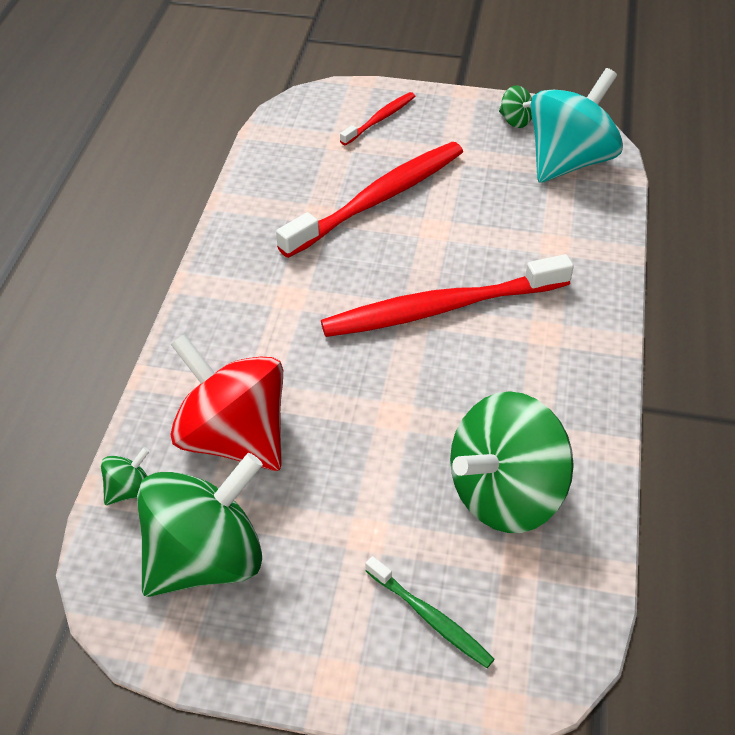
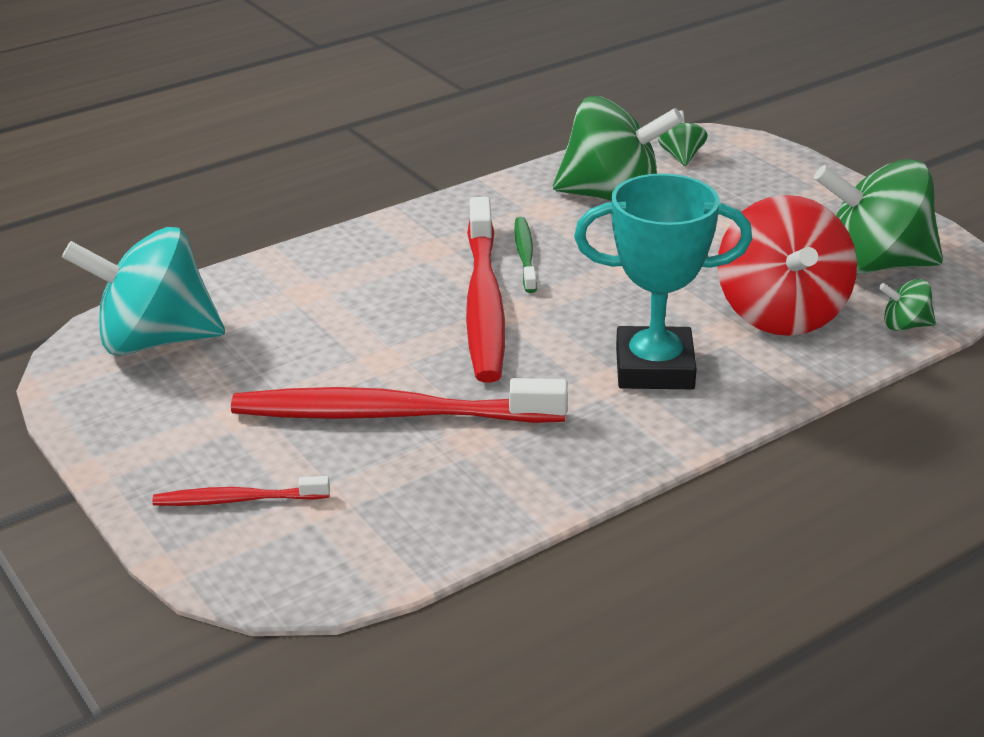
camera: 135 degrees left, 15 degrees down
red toothbrush [321,254,574,337] -> red toothbrush turned 60 degrees clockwise [466,197,505,383]
green toothbrush [365,556,494,668] -> green toothbrush moved to [514,217,537,293]
green spinning top [499,85,532,128] -> green spinning top moved to [658,111,708,166]
none -> turquoise trophy [574,173,752,389]

